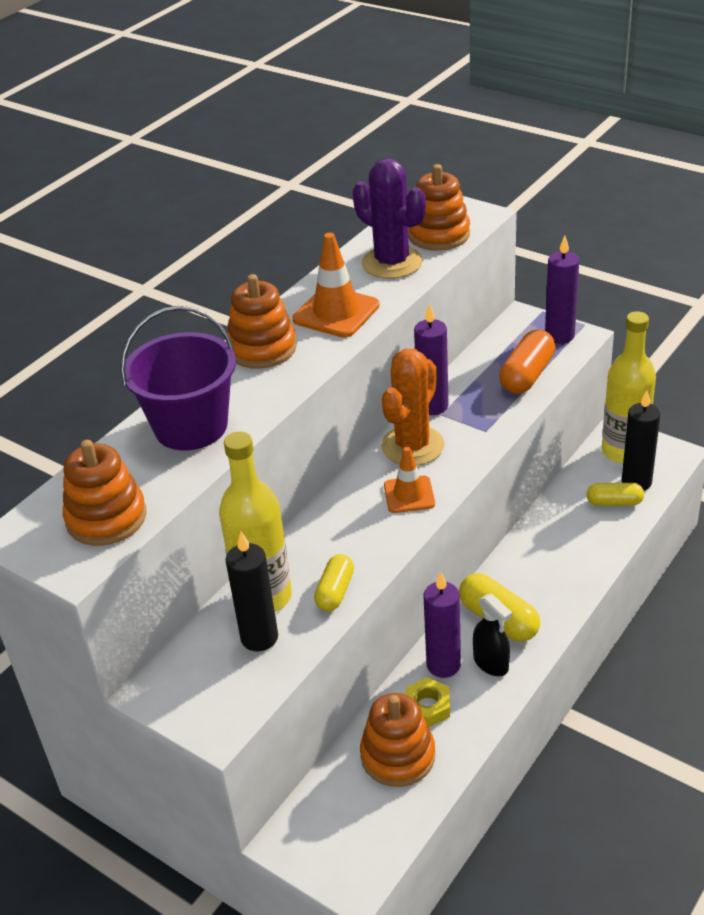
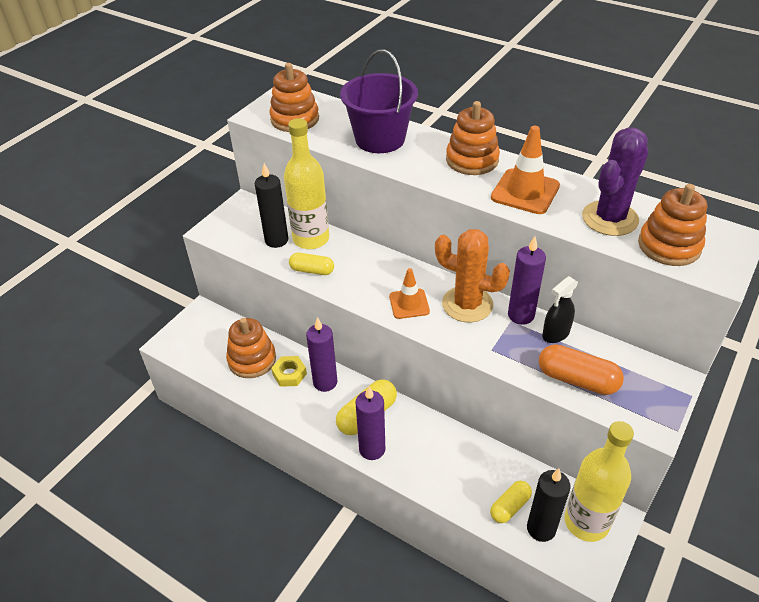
camera: 85 degrees right, 5 degrees up
black spray bottle [473,594,512,676] -> black spray bottle moved to [542,276,578,343]
purple candle [545,236,579,344] -> purple candle moved to [356,386,385,460]
yellow capsule [587,483,644,506] -> yellow capsule turned 45 degrees clockwise [490,481,532,523]

